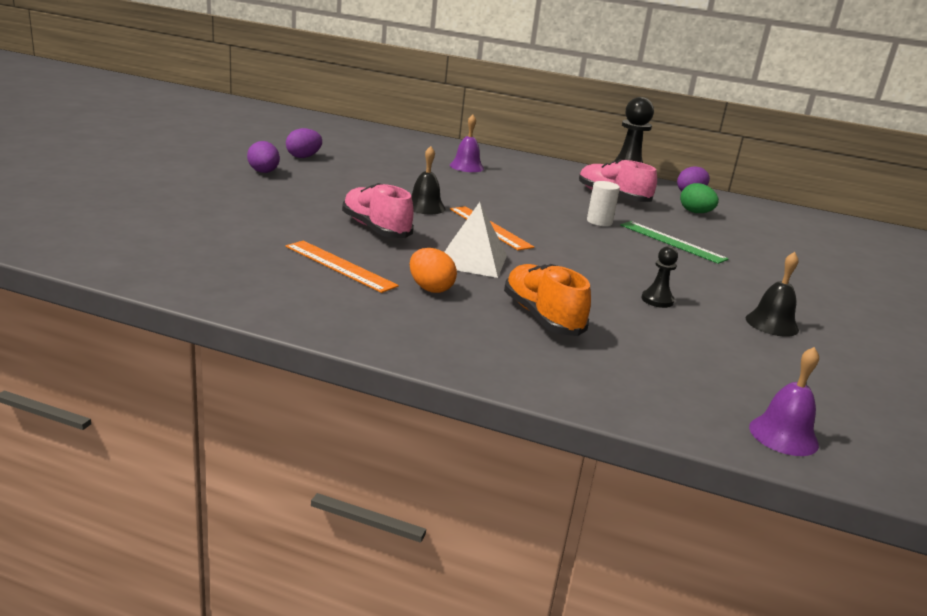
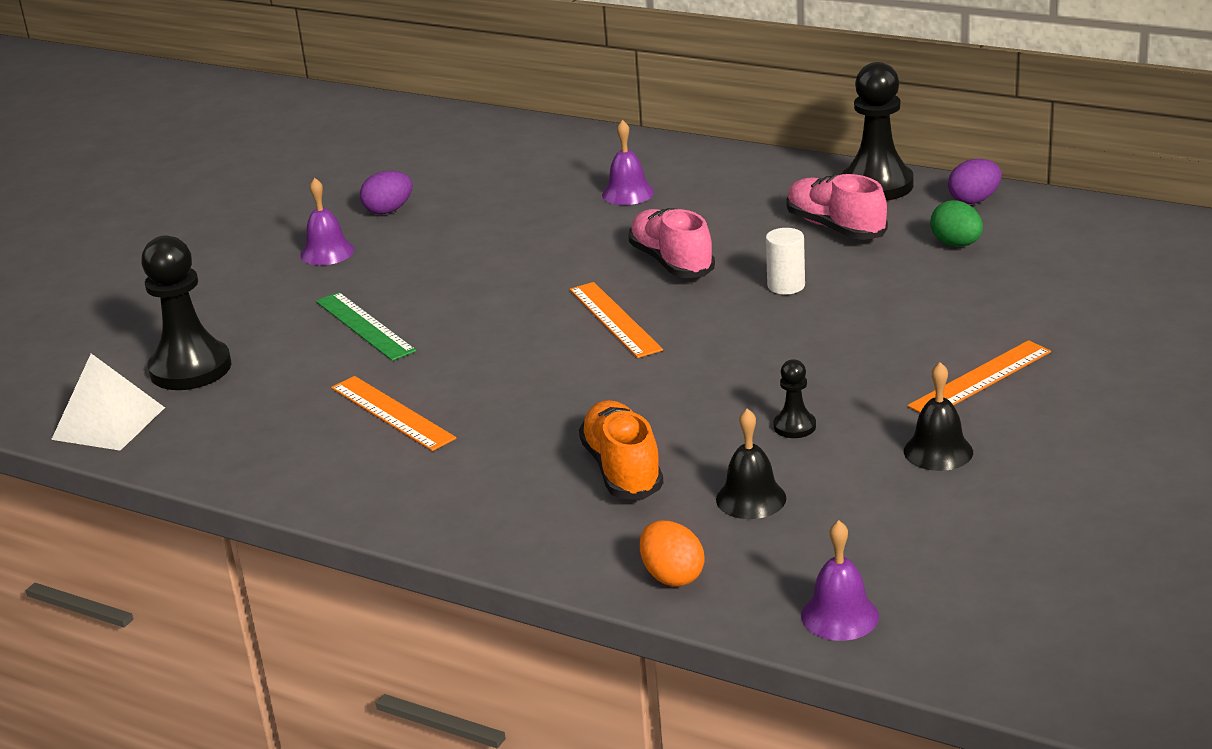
camera: 15 degrees right, 5 degrees up
purple egg [247,141,280,173] -> purple bell [300,178,354,265]
pink shoe [342,183,414,238] -> pink shoe moved to [628,208,715,278]
orange egg [410,248,457,293] -> orange egg moved to [640,520,705,587]
black bell [411,146,446,214] -> black bell moved to [716,408,786,519]
white pyramid [445,202,507,278] -> white pyramid moved to [51,354,165,451]
green ruler [620,221,728,264] -> green ruler moved to [316,292,416,361]
none -> black pawn [141,235,231,390]
none -> orange ruler [908,340,1051,413]

